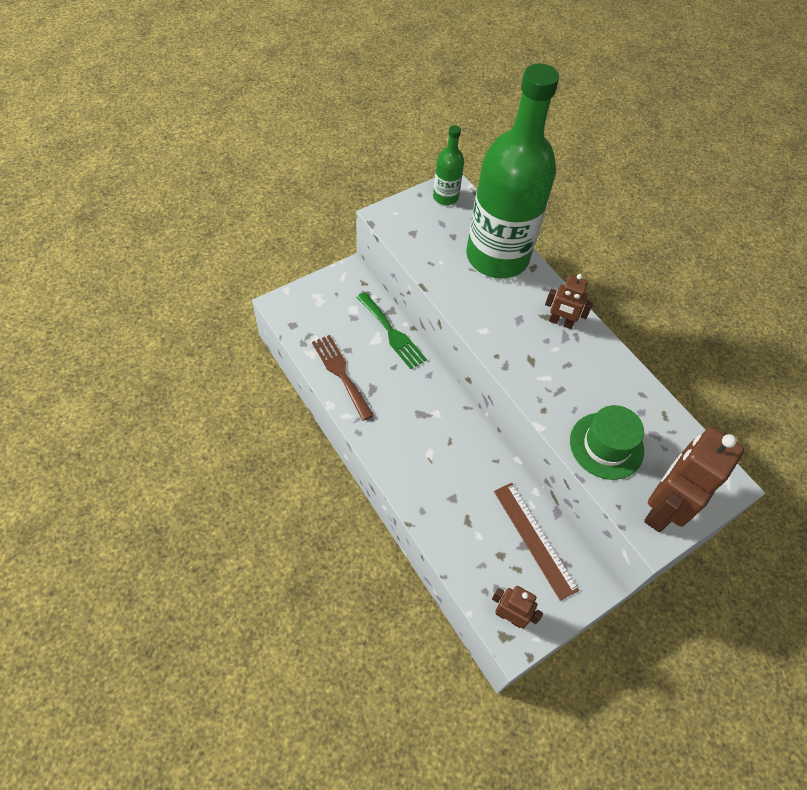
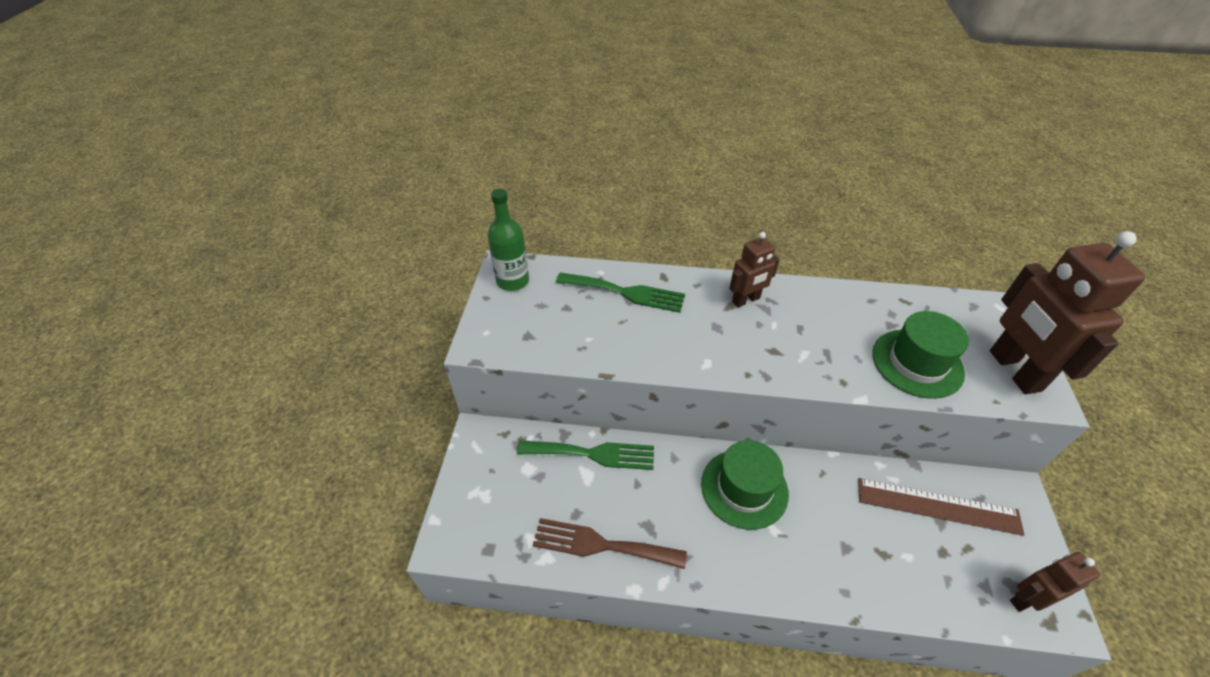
camera: 45 degrees left, 10 degrees down
green bottle [466,63,559,279] -> green fork [556,272,685,313]
none -> green hat [701,440,789,530]

